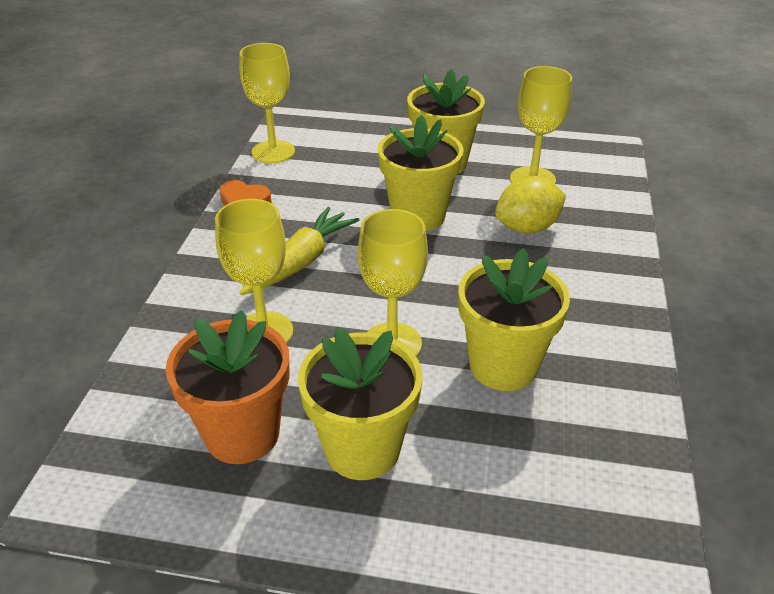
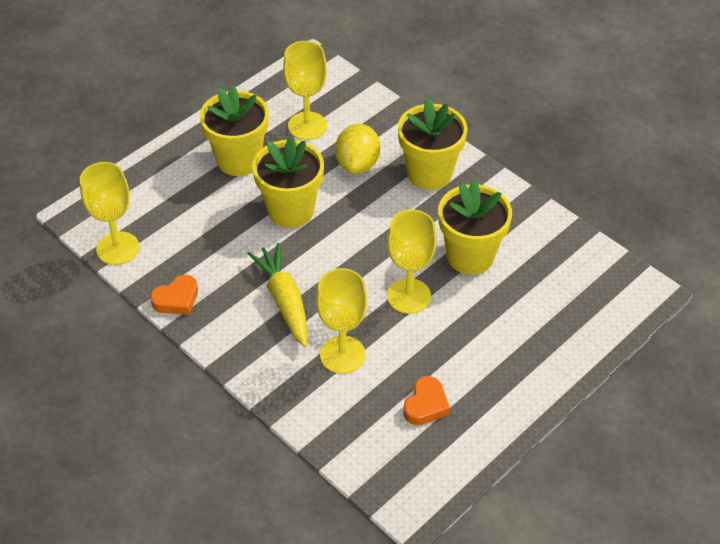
camera: 55 degrees left, 10 degrees up
orange flower pot [166,310,290,464] -> orange heart [403,376,450,425]
yellow flower pot [298,327,423,480] -> yellow flower pot moved to [398,98,468,190]

